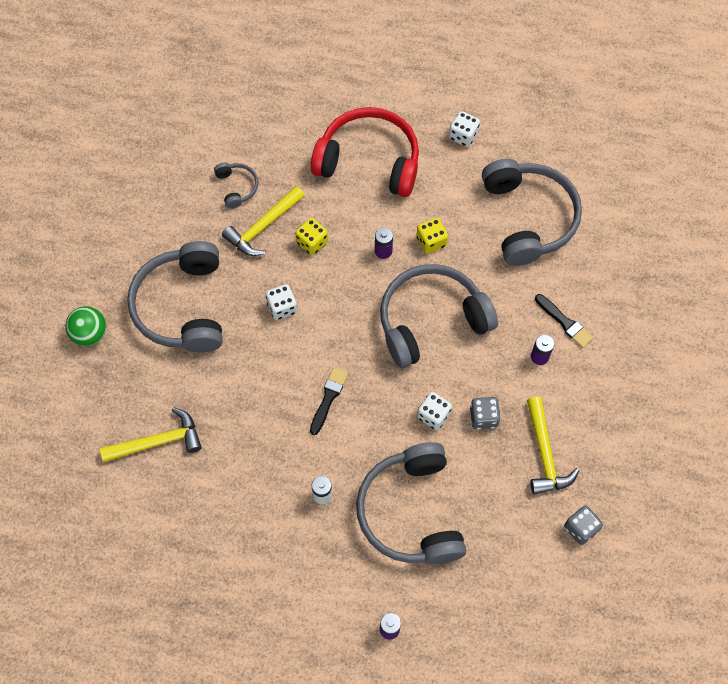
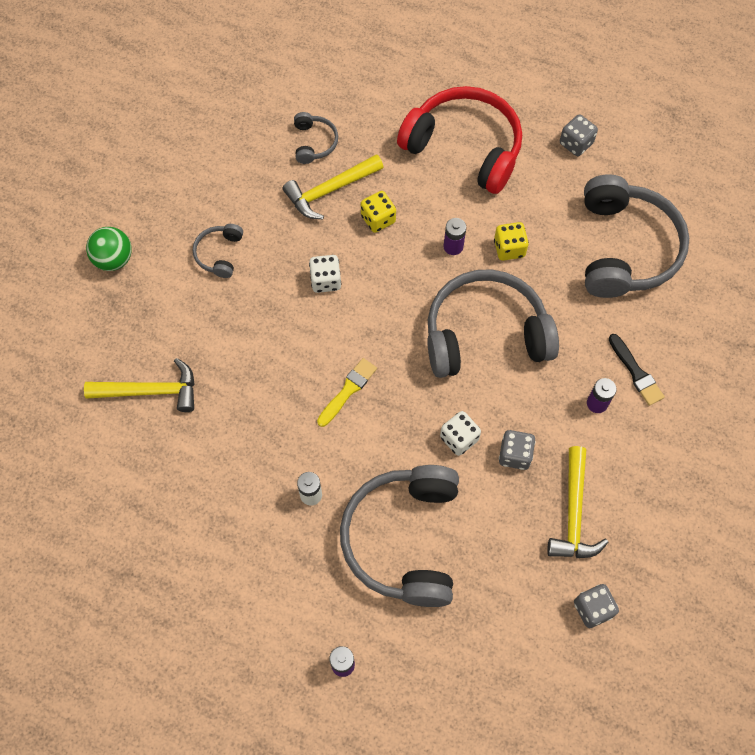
camera: 15 degrees right, 0 degrees up
grey headphones [127,241,223,352] -> grey headphones [193,224,243,278], size x0.45
black brush [310,367,348,435] -> yellow brush [317,358,377,427]
white dice [449,111,480,147] -> grey dice [560,114,598,156]

